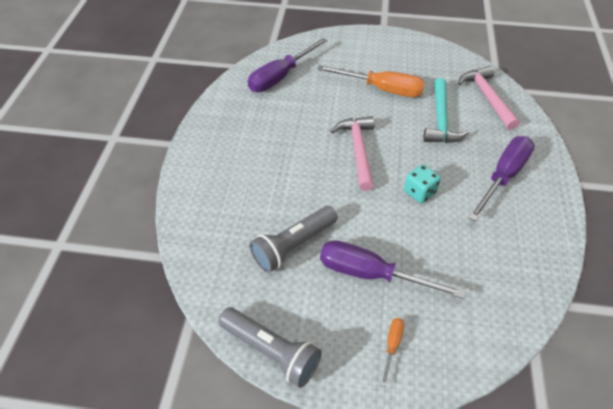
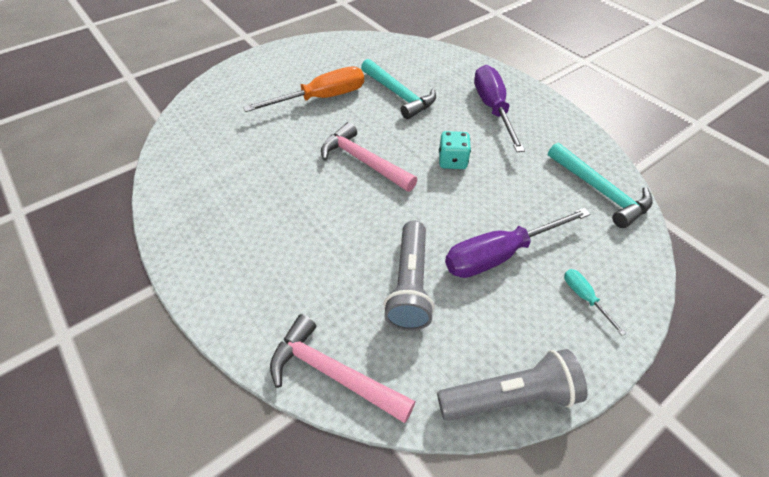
camera: 45 degrees left, 0 degrees up
purple screwdriver [248,38,328,92] -> none
orange screwdriver [381,318,404,386] -> turquoise screwdriver [564,269,626,336]
pink hammer [458,66,520,130] -> pink hammer moved to [270,314,416,423]
none -> turquoise hammer [548,142,653,228]

